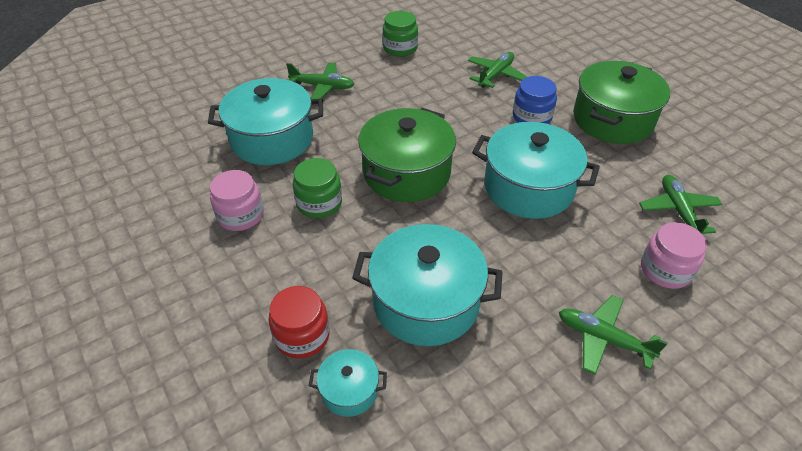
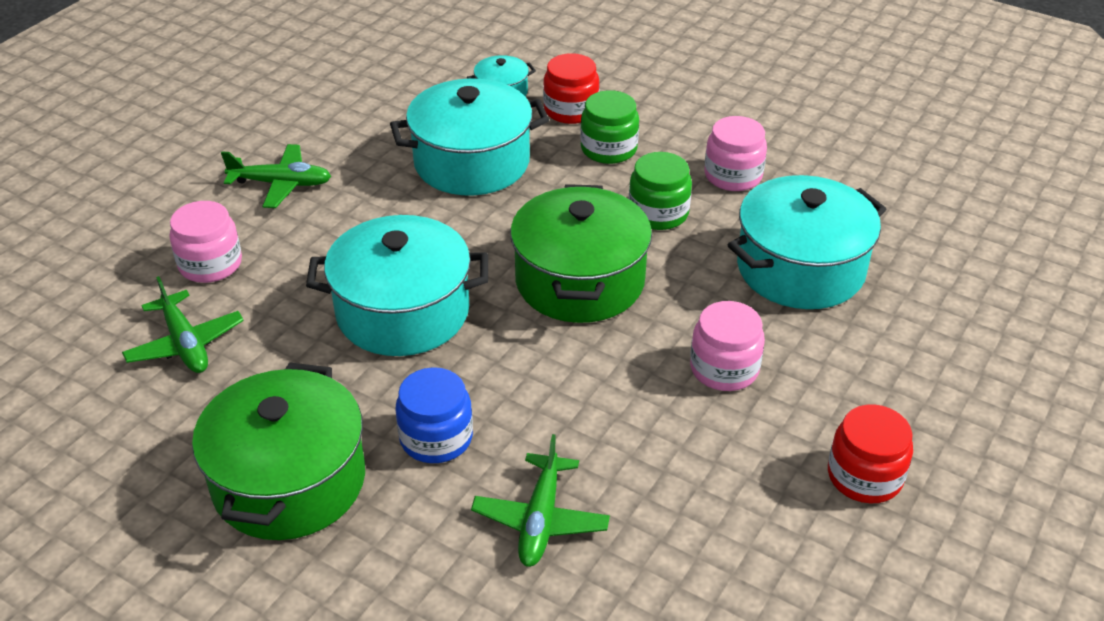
camera: 155 degrees right, 5 degrees down
green plane [286,62,354,99] -> none
green jar [382,11,418,57] -> green jar moved to [580,90,639,164]
none -> pink jar [690,301,765,391]
none -> red jar [828,405,913,503]

